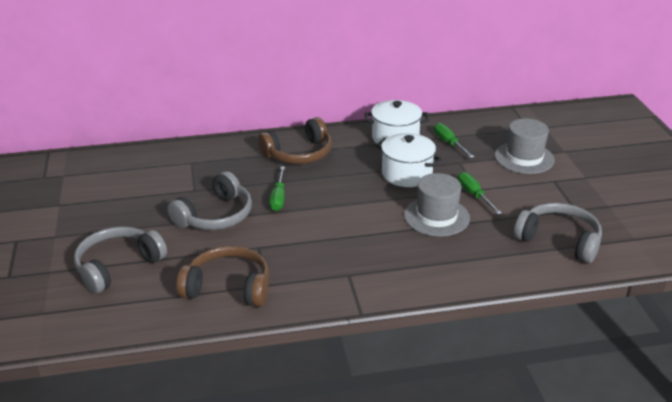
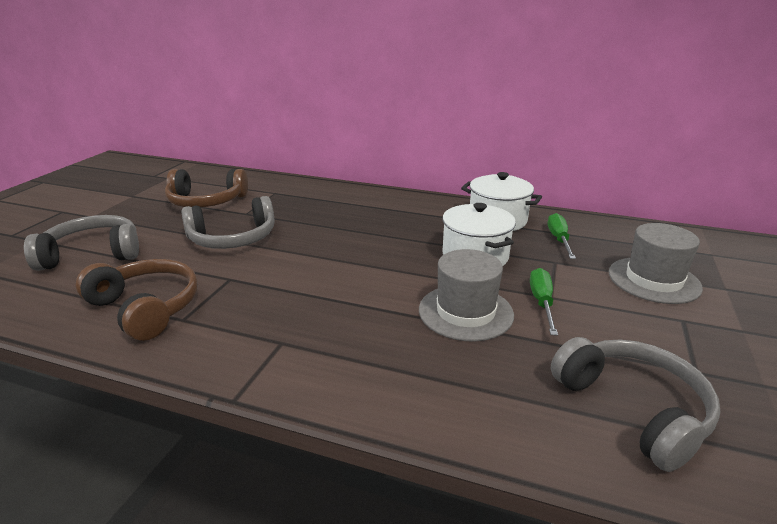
camera: 30 degrees right, 5 degrees down
brown headphones [258,117,332,164] -> brown headphones moved to [165,169,248,207]
green screwdriver [269,167,285,211] -> none

